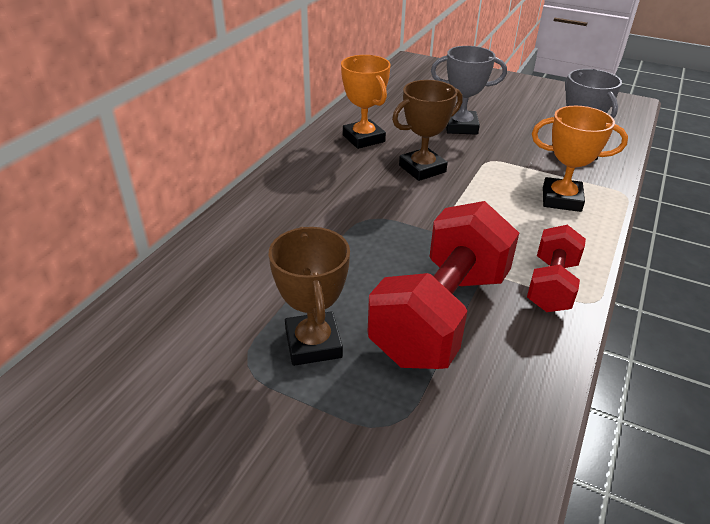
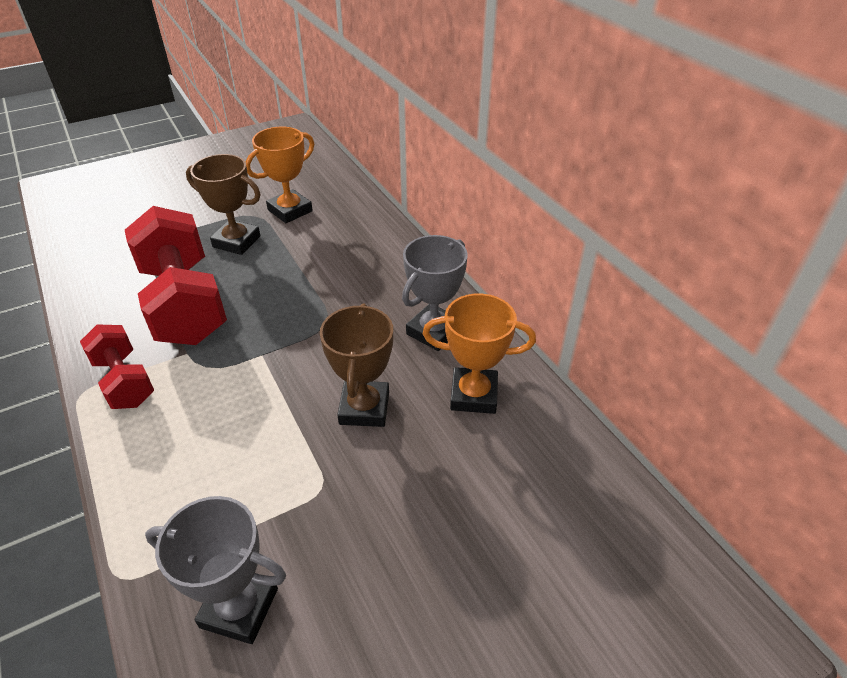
camera: 125 degrees right, 5 degrees up
grey trophy [431,46,507,135] -> grey trophy moved to [402,235,468,351]
orange trophy [532,106,628,212] -> orange trophy moved to [245,127,314,223]

